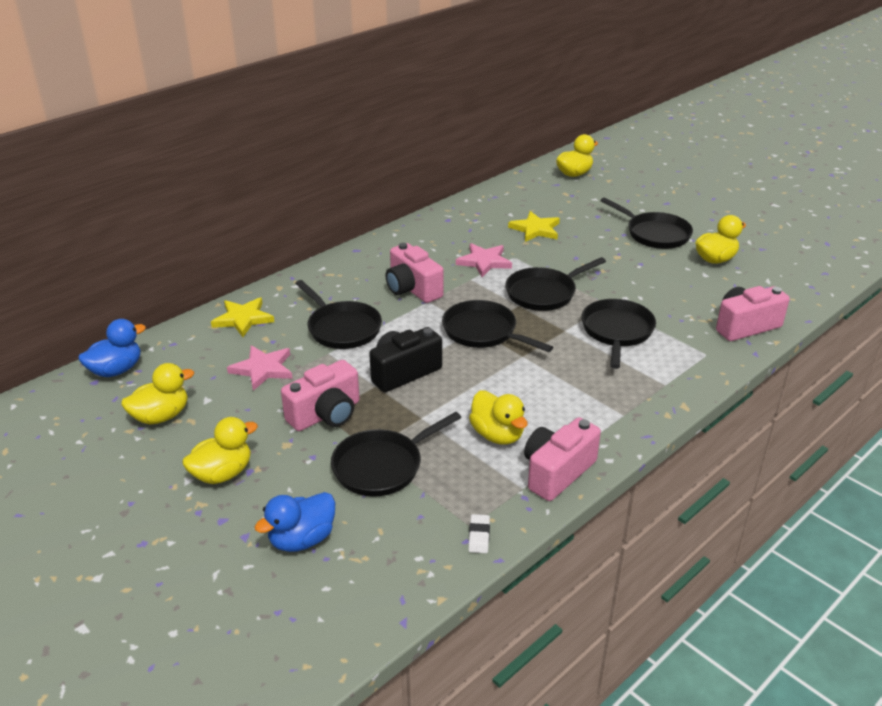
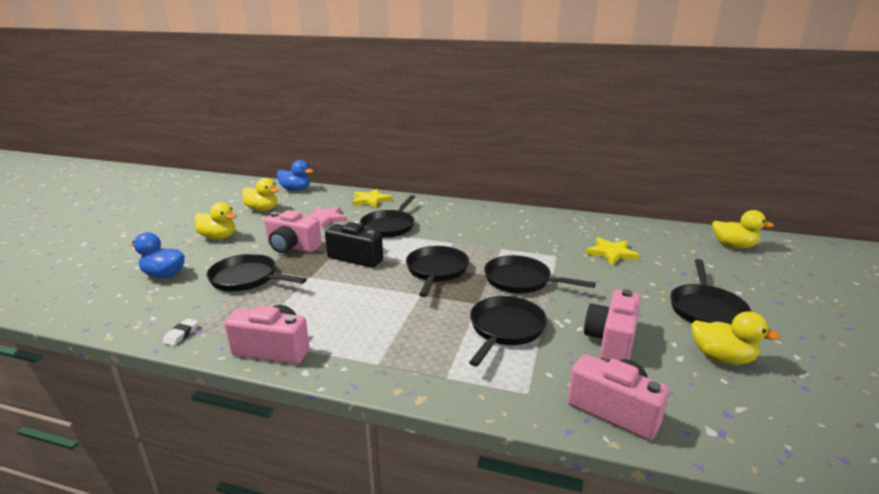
camera: 60 degrees right, 10 degrees down
pink camera [385,243,444,303] -> pink camera moved to [584,289,641,361]
pink star [456,243,512,277] -> none
white eraser [468,514,490,553] -> white eraser turned 45 degrees counterclockwise [162,319,199,346]
yellow duck [469,390,527,445] -> none
black pan [581,299,656,369] -> black pan turned 45 degrees counterclockwise [469,296,547,367]

